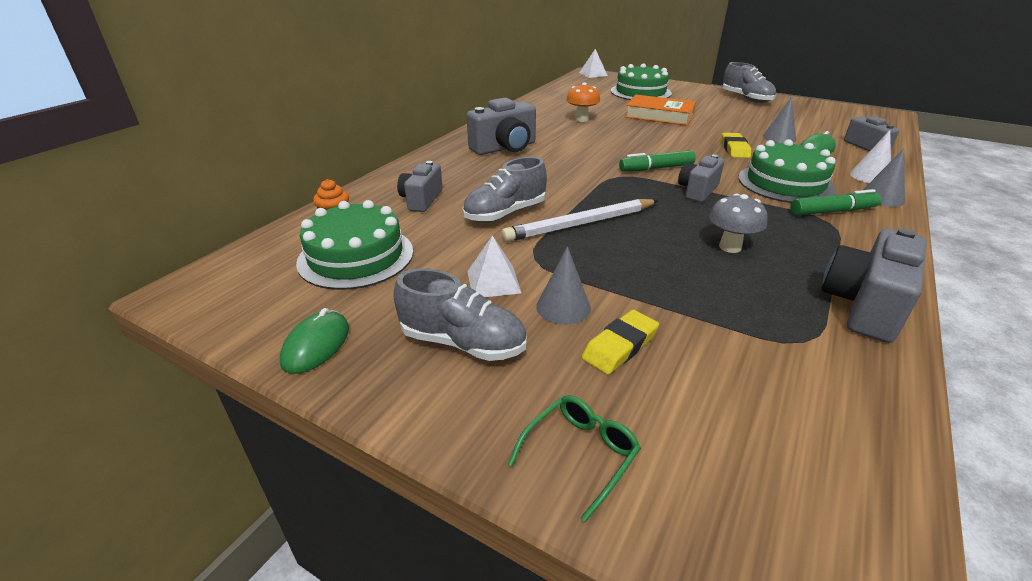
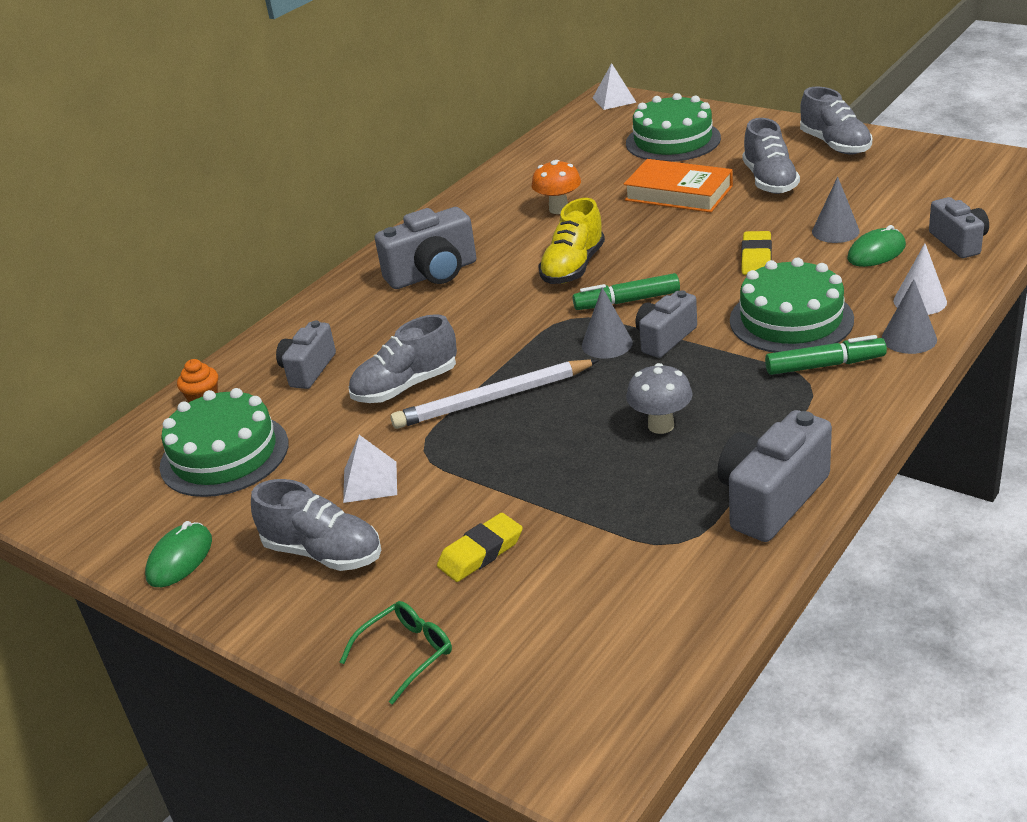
camera: 10 degrees right, 0 degrees up
grey cone [536,247,591,325] -> grey cone moved to [582,287,633,359]
none -> yellow shoe [538,198,605,284]
none -> grey shoe [743,118,800,194]

